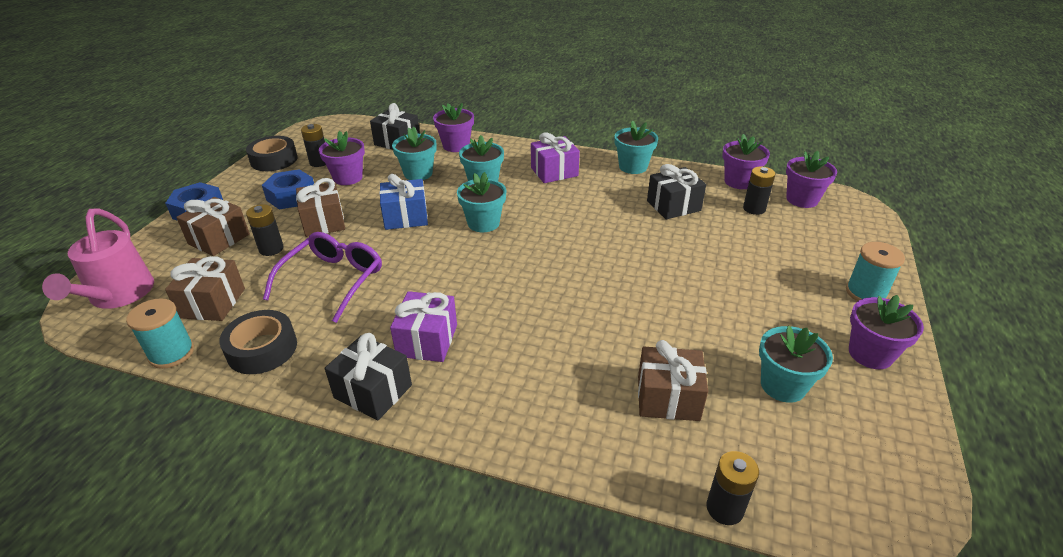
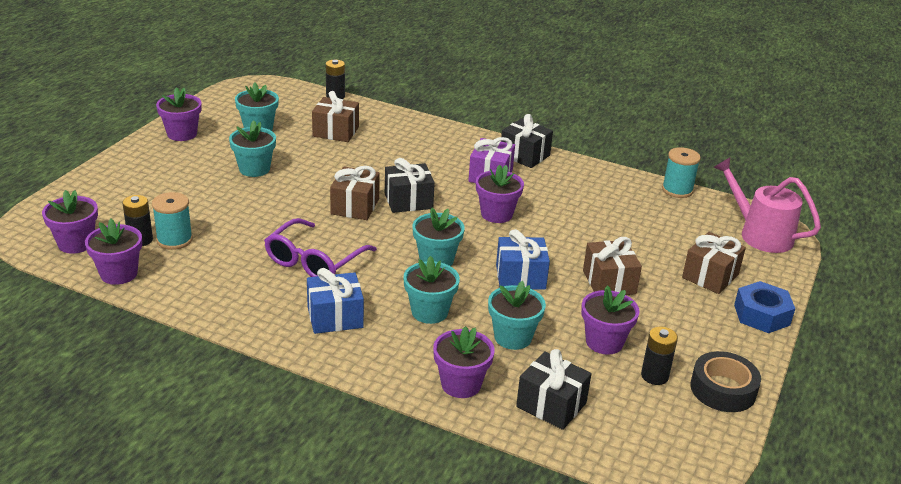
camera: 175 degrees left, 5 degrees down
pink watering can [42,208,154,309] -> pink watering can turned 45 degrees counterclockwise [713,158,821,253]
brown gift [165,256,245,321] -> brown gift moved to [330,166,380,220]
black tape [219,310,297,374] -> none
black battery [246,204,284,256] -> none
blue nut [262,169,314,210] -> none
purple glasses [263,232,382,323] -> purple glasses moved to [264,218,377,277]
purple gift [531,132,580,183] -> blue gift [307,268,364,334]
turquoise flower pot [615,120,658,174] -> turquoise flower pot moved to [229,120,276,177]
black gift [647,164,706,219] -> black gift moved to [385,158,435,213]
turquoise spool [846,242,905,301] -> turquoise spool moved to [152,192,193,250]
none -> purple flower pot [476,164,524,223]

